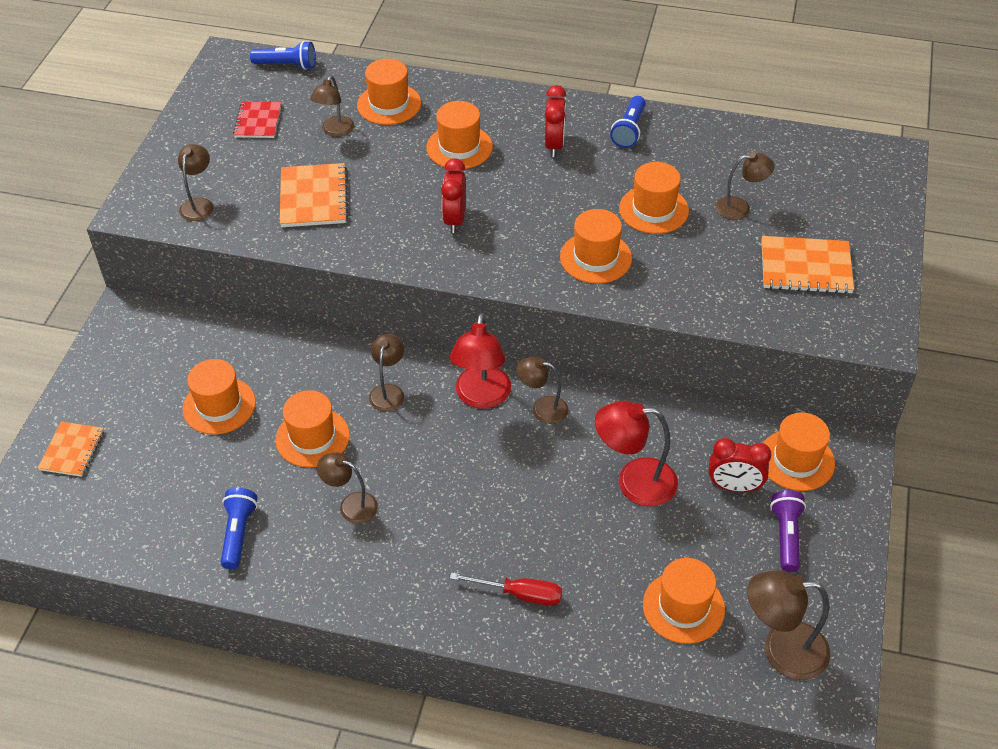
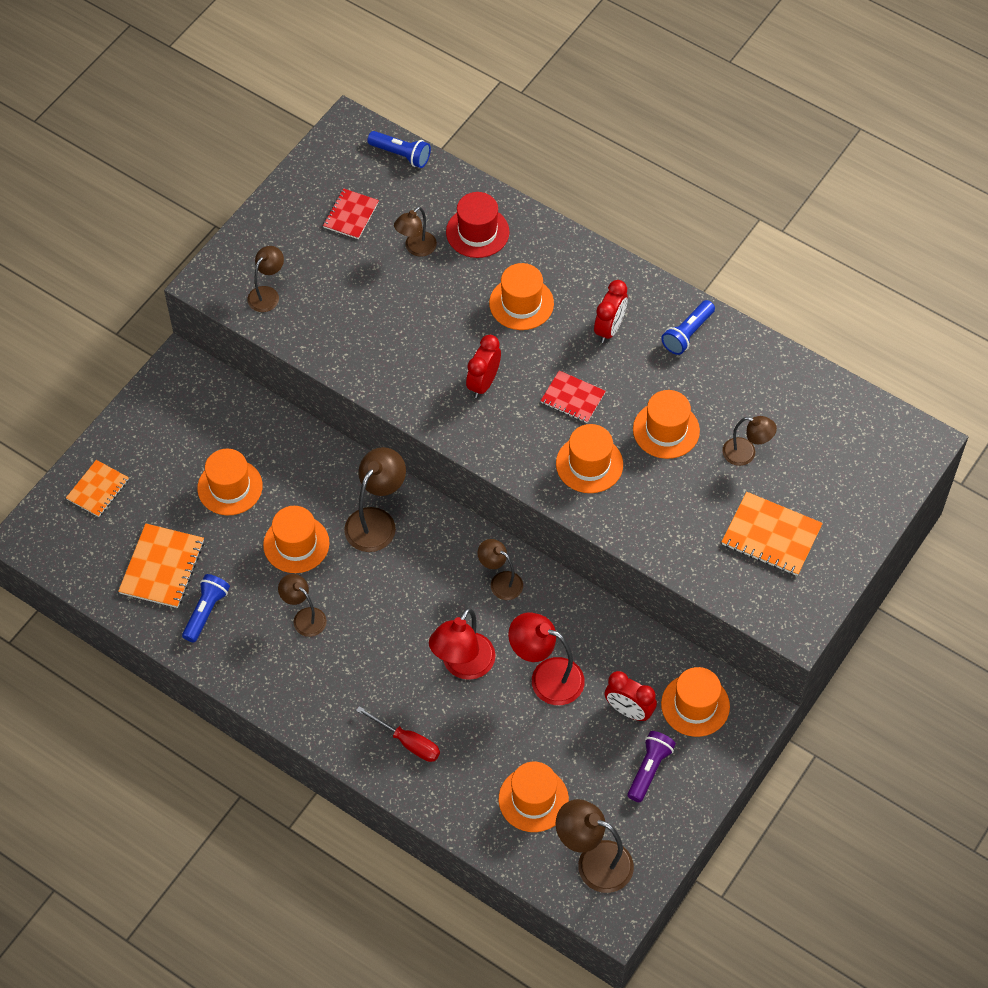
camera: 20 degrees right, 10 degrees up
orange notebook [280,163,348,227] -> orange notebook moved to [118,523,204,608]
orange hat [357,59,421,125] -> red hat [446,192,510,258]
brown lamp [369,334,404,412] -> brown lamp [344,447,406,552], size x1.59
red lamp [450,313,511,409] -> red lamp moved to [429,608,496,680]
none -> red notebook [541,370,606,423]

